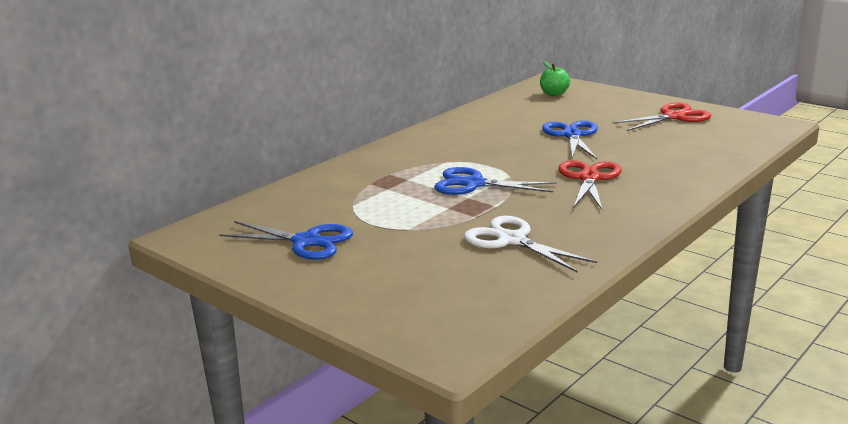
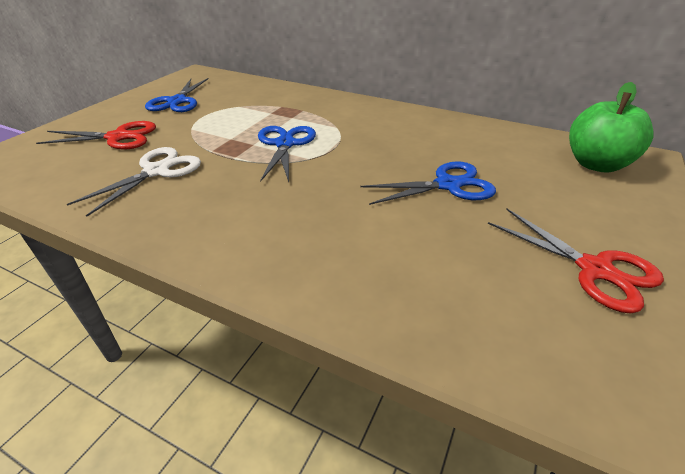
camera: 75 degrees right, 15 degrees up
green apple [540,61,570,96] -> green apple [569,82,653,172], size x1.76
red scissors [558,160,622,210] -> red scissors moved to [36,121,156,150]

